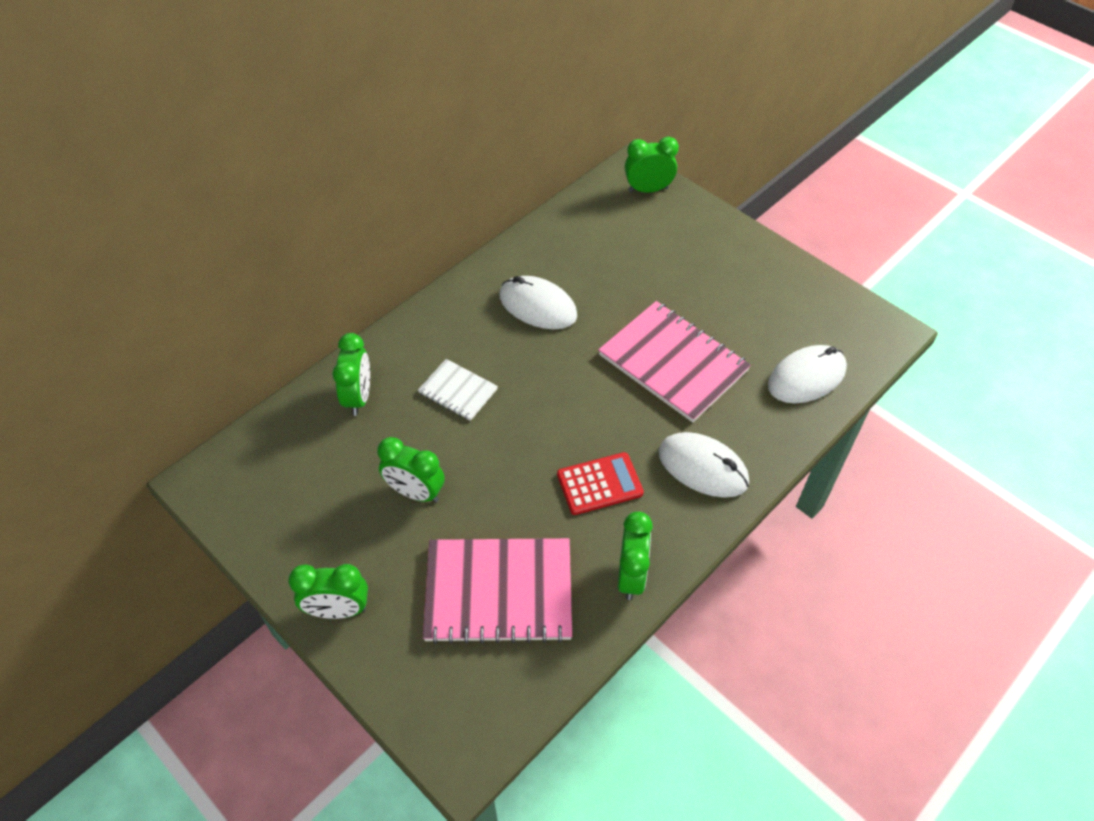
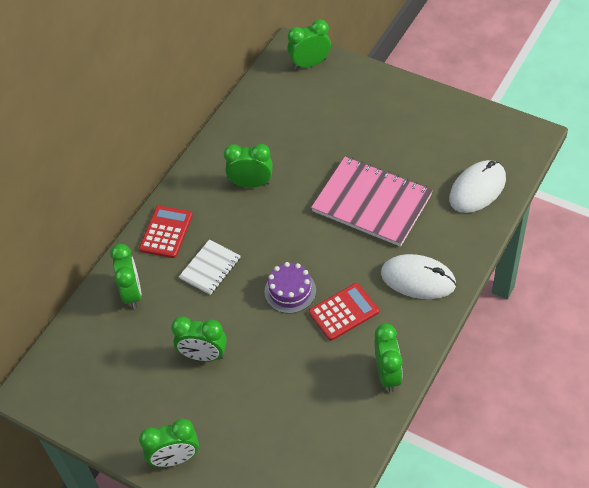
camera: 10 degrees left, 0 degrees up
white notebook [418,359,498,421] -> white notebook turned 75 degrees counterclockwise [179,240,241,295]
pink notebook [423,538,572,644] -> none
white mouse [500,276,577,329] -> green clock [224,144,273,188]
none -> red calculator [139,206,193,258]
none -> purple cake [264,262,316,313]

